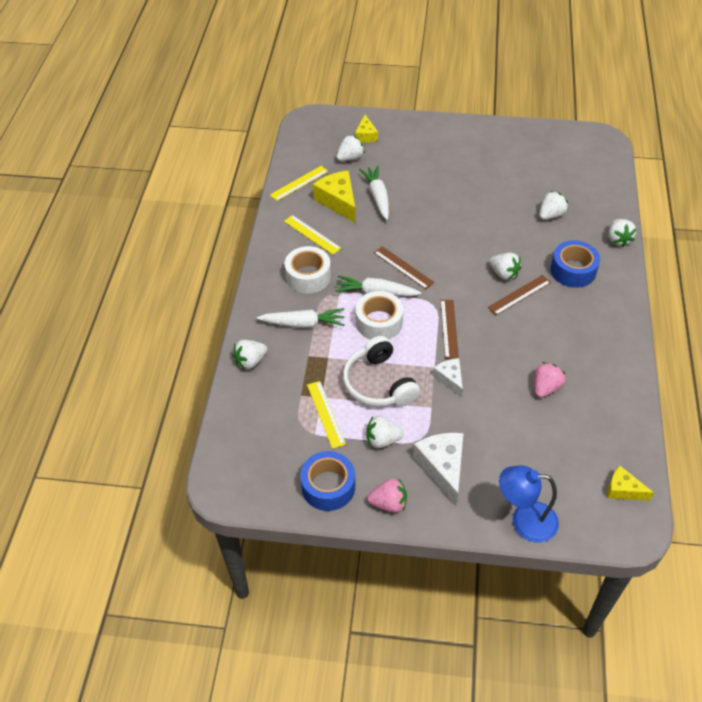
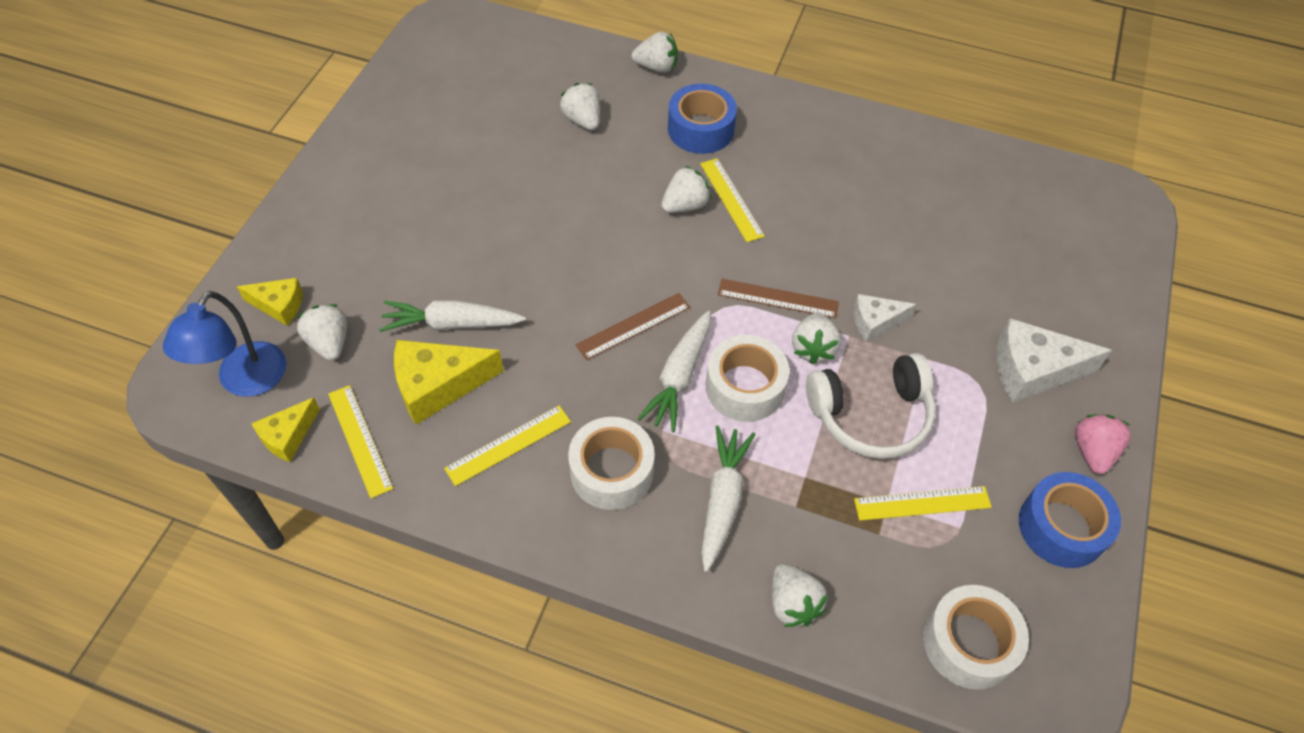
camera: 80 degrees left, 5 degrees up
white strawberry [366,416,404,448] -> white strawberry moved to [792,313,841,364]
brown ruler [487,275,551,315] -> yellow ruler [700,158,765,242]
blue lamp [499,465,559,543] -> blue lamp moved to [163,291,286,397]
pink strawberry [534,362,565,398] -> none
yellow cheese [608,466,654,500] -> yellow cheese moved to [251,397,320,462]
none -> white tape [923,585,1029,689]

